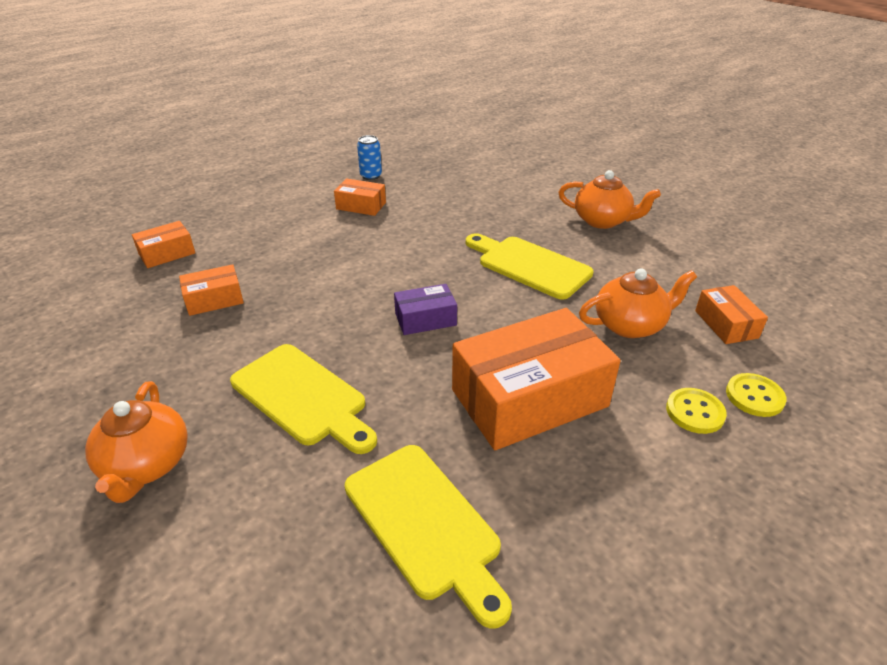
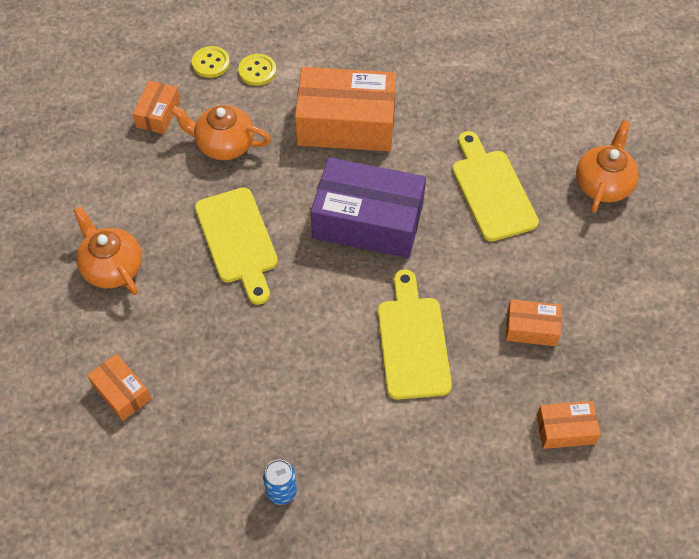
camera: 150 degrees left, 20 degrees up
orange box [334,178,386,216] -> orange box moved to [87,354,151,421]
yellow cutting board [345,445,512,629] -> yellow cutting board moved to [378,269,452,400]
purple box [394,284,457,335] -> purple box [311,157,426,258], size x2.08

